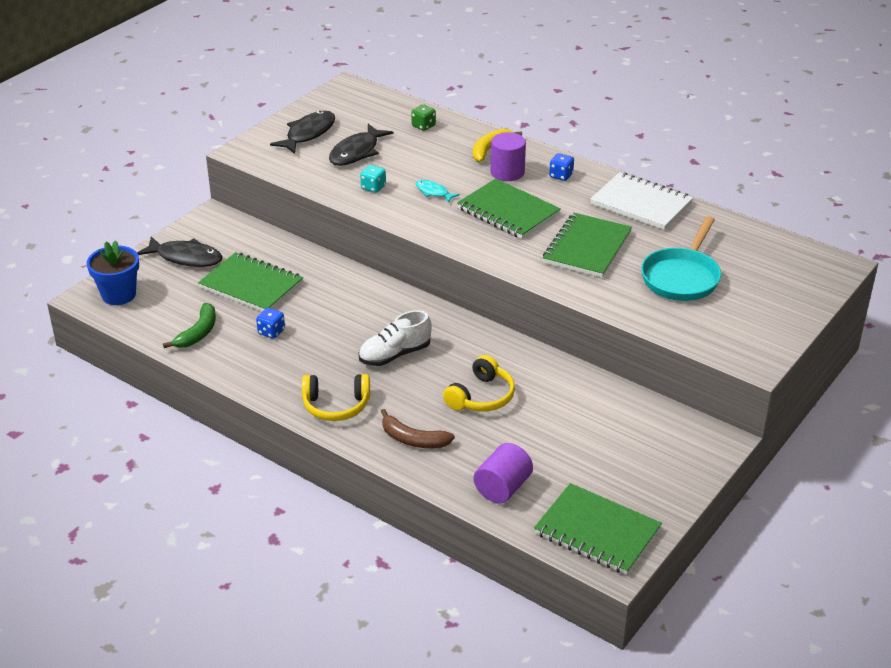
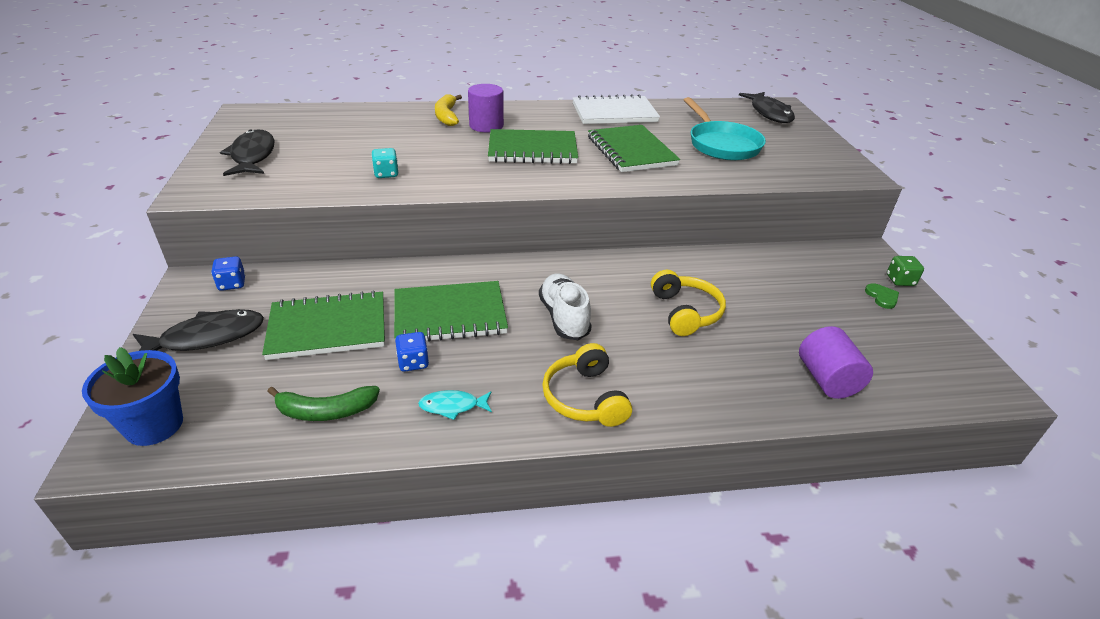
camera: 45 degrees left, 0 degrees up
green banana [163,303,216,348] -> green banana turned 105 degrees clockwise [267,386,380,421]
yellow headphones [302,374,370,421] -> yellow headphones turned 120 degrees clockwise [542,343,632,427]
black fish [329,124,393,166] -> black fish moved to [739,92,795,123]
white shoe [359,310,432,366] -> white shoe turned 150 degrees clockwise [539,273,592,340]
brown banana [381,409,455,448] -> none
green dice [411,104,436,131] -> green dice moved to [887,256,924,286]
turquoise fish [416,180,460,203] -> turquoise fish moved to [418,390,492,420]
green notebook [534,483,662,575] -> green notebook moved to [394,281,508,342]
blue dice [549,153,574,181] -> blue dice moved to [211,256,246,291]
none -> green heart [865,283,899,309]

